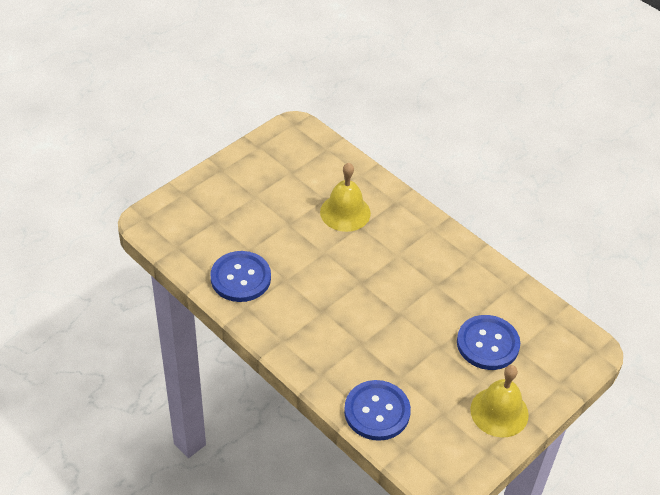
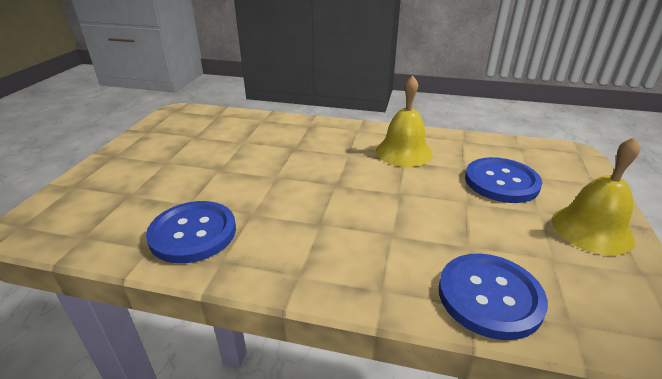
camera: 30 degrees left, 15 degrees down
yellow bell [320,163,371,232] -> yellow bell moved to [376,75,433,167]

